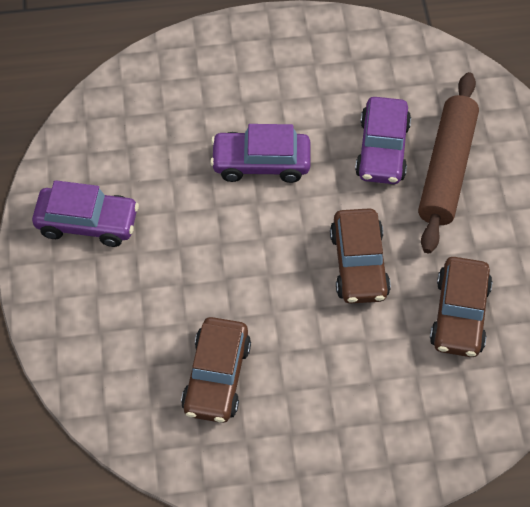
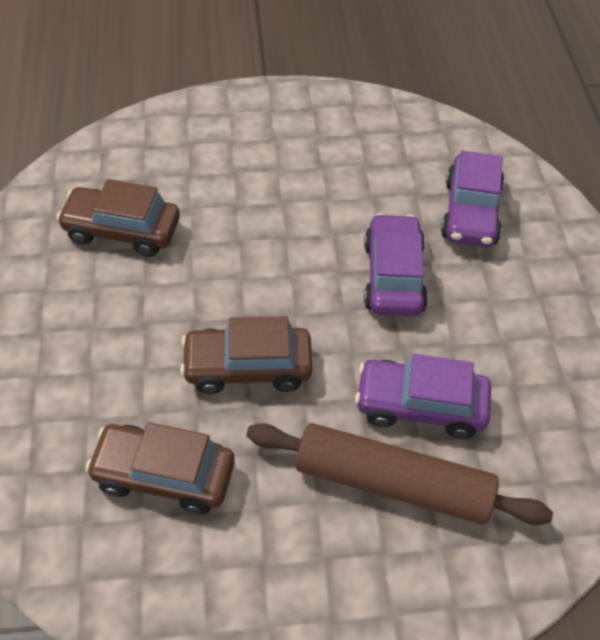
camera: 90 degrees right, 5 degrees down
purple car [32,180,139,247] -> purple car moved to [441,151,504,247]

